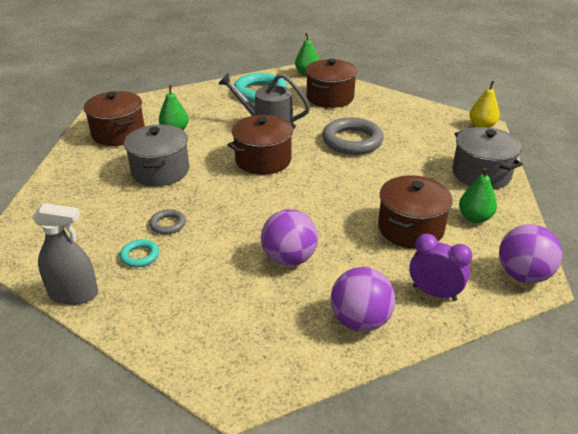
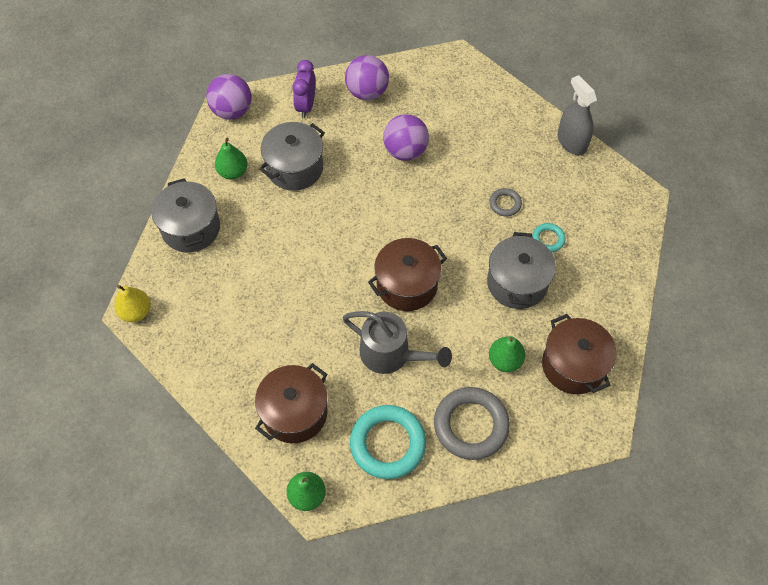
camera: 170 degrees left, 25 degrees up
grey spray bottle [32,203,98,305] -> grey spray bottle turned 45 degrees clockwise [558,75,597,155]
turquoise ring [120,239,159,267] -> turquoise ring moved to [532,223,566,252]
grey ring [322,117,384,155] -> grey ring moved to [434,387,510,460]
brown pot [378,175,453,249] -> grey pot [259,122,325,191]
purple clock [409,234,472,301] -> purple clock turned 60 degrees clockwise [292,60,316,118]

